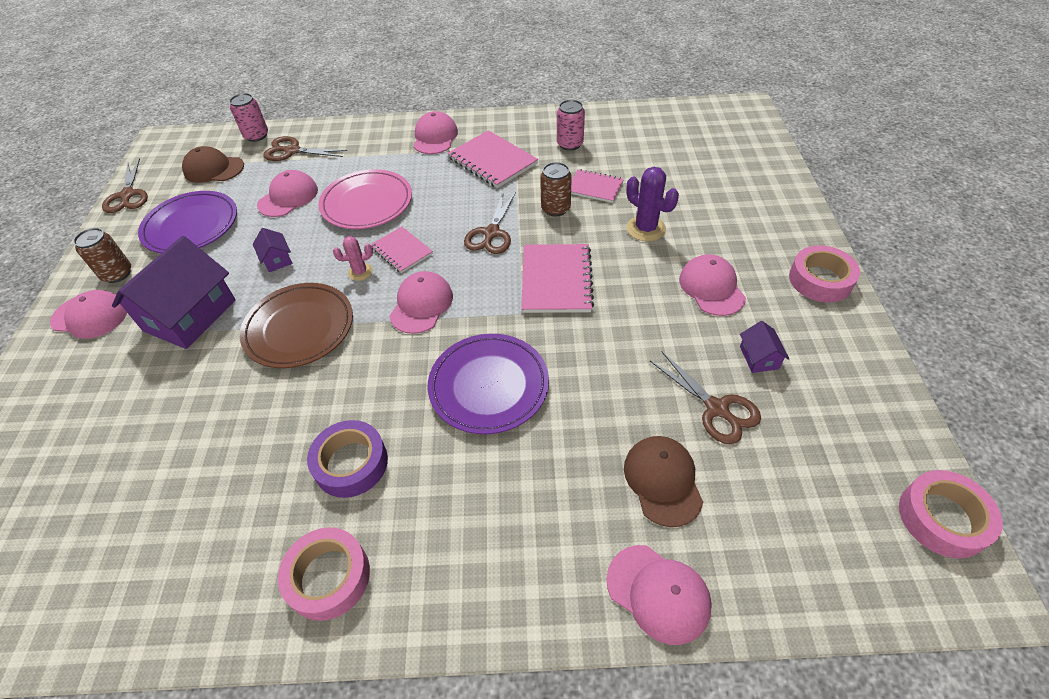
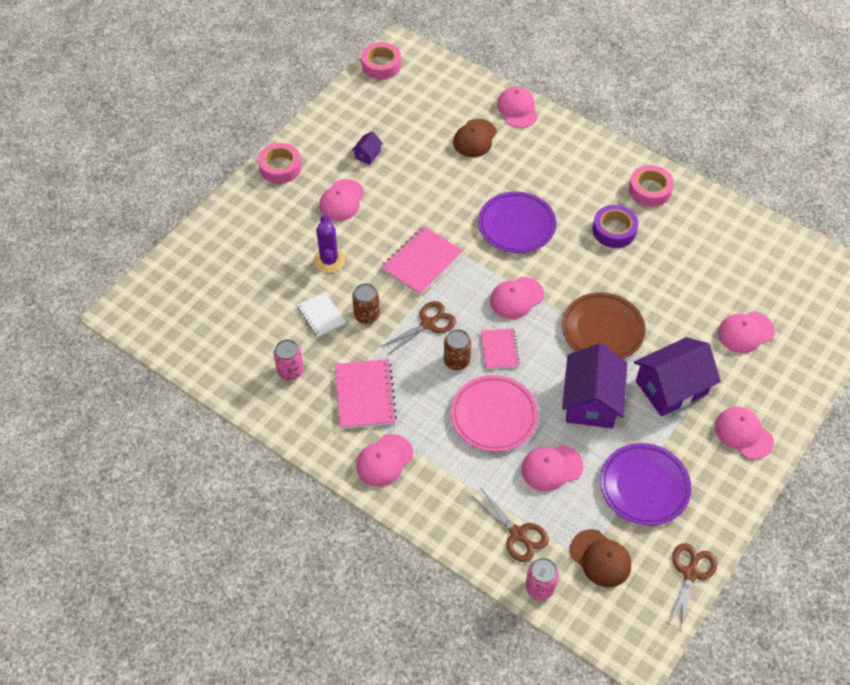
camera: 145 degrees left, 5 degrees up
brown can [73,228,131,283] -> brown can moved to [444,329,471,370]
purple house [253,228,292,272] -> purple house [562,343,627,428], size x2.29
pink cactus [333,236,373,281] -> none
pink notebook [571,169,624,203] -> white notebook [297,292,346,337]
brown scissors [650,352,761,444] -> none
none -> pink cap [718,311,775,353]

